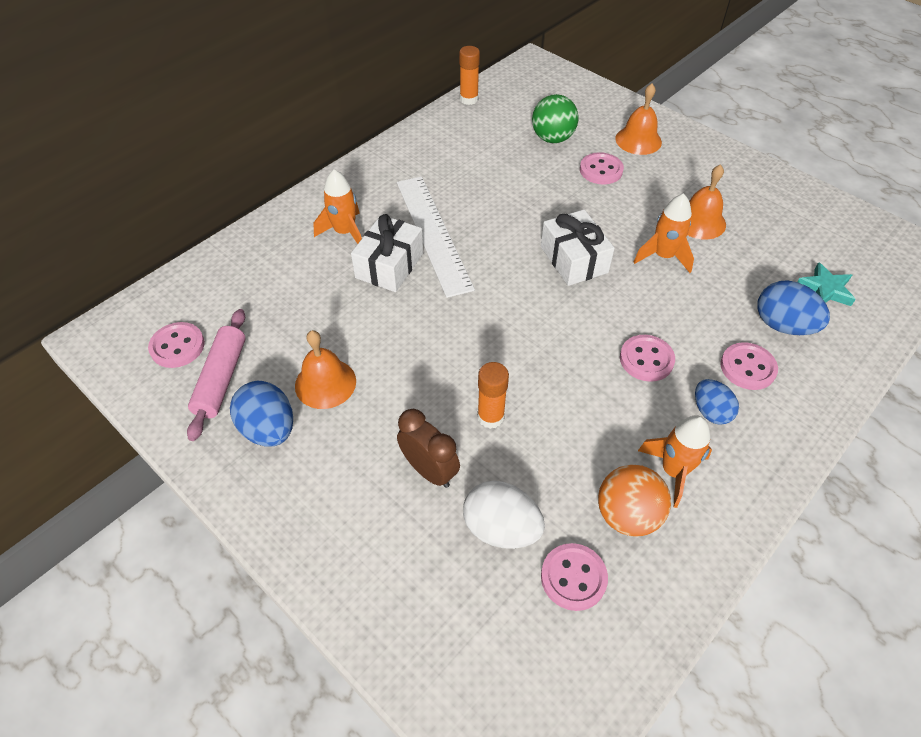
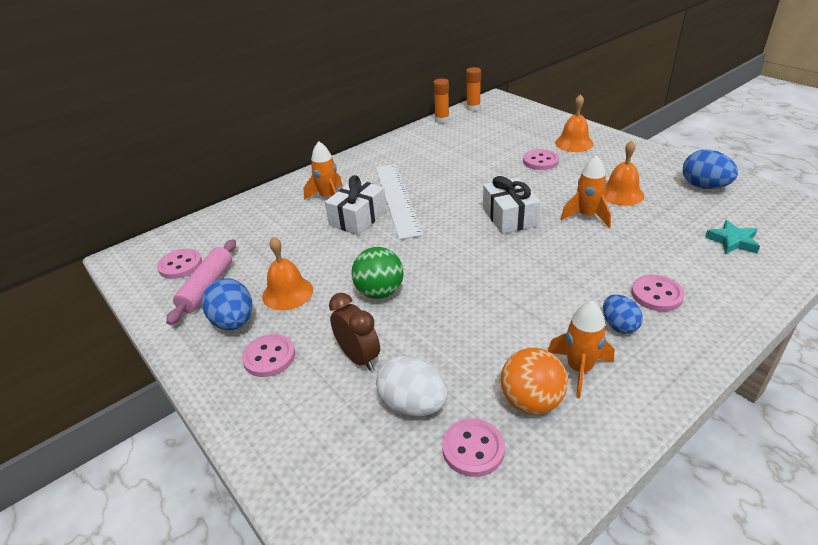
camera: 10 degrees right, 15 degrees down
orange glue stick [477,362,509,429] -> orange glue stick moved to [466,67,481,111]
green ball [532,94,578,143] -> green ball moved to [351,247,404,299]
pink button [620,335,675,382] -> pink button moved to [242,334,295,377]
blue egg [757,280,830,335] -> blue egg moved to [683,150,738,189]

